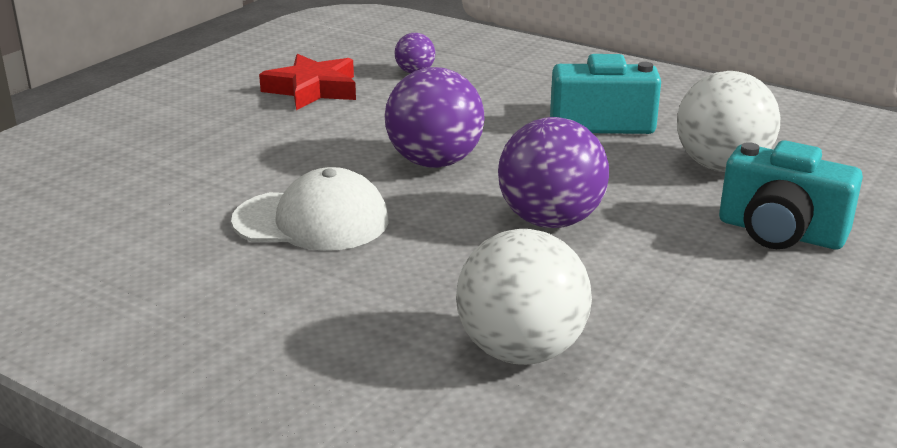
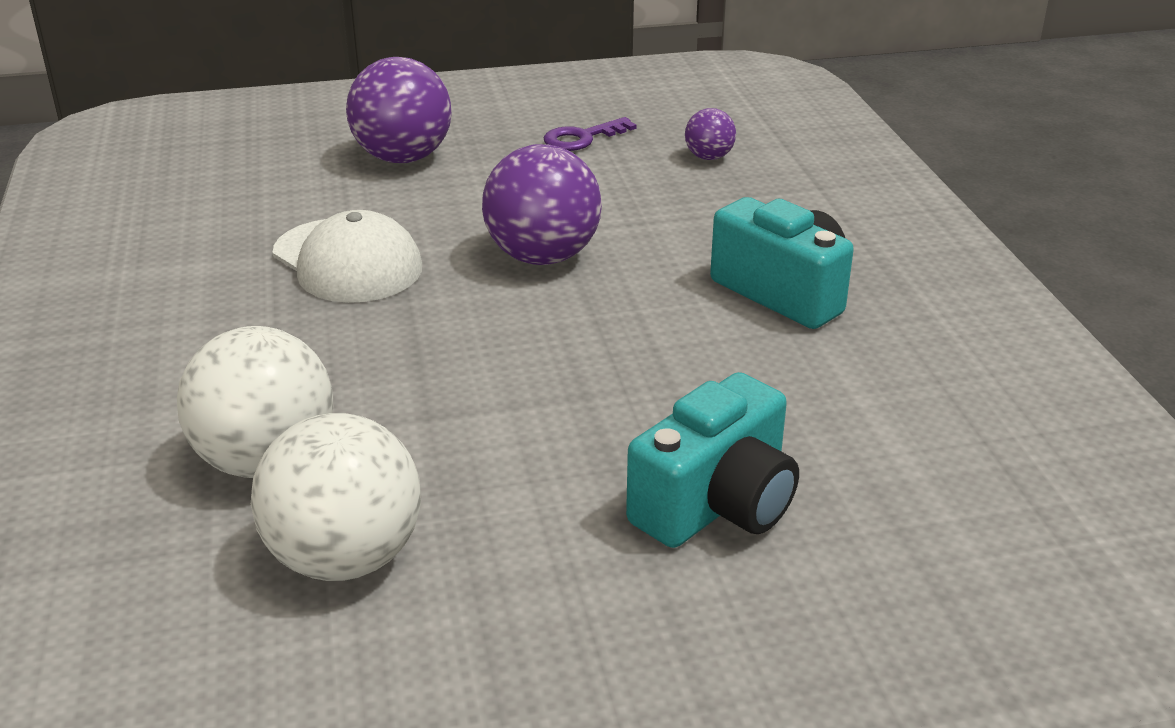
camera: 45 degrees right, 5 degrees up
red star [259,54,356,110] -> purple key [544,117,637,151]
purple ball [498,117,609,228] -> purple ball moved to [346,57,452,163]
white ball [677,71,780,172] -> white ball moved to [251,413,421,581]
turquoise camera [719,140,863,249] -> turquoise camera turned 120 degrees counterclockwise [626,372,799,548]

